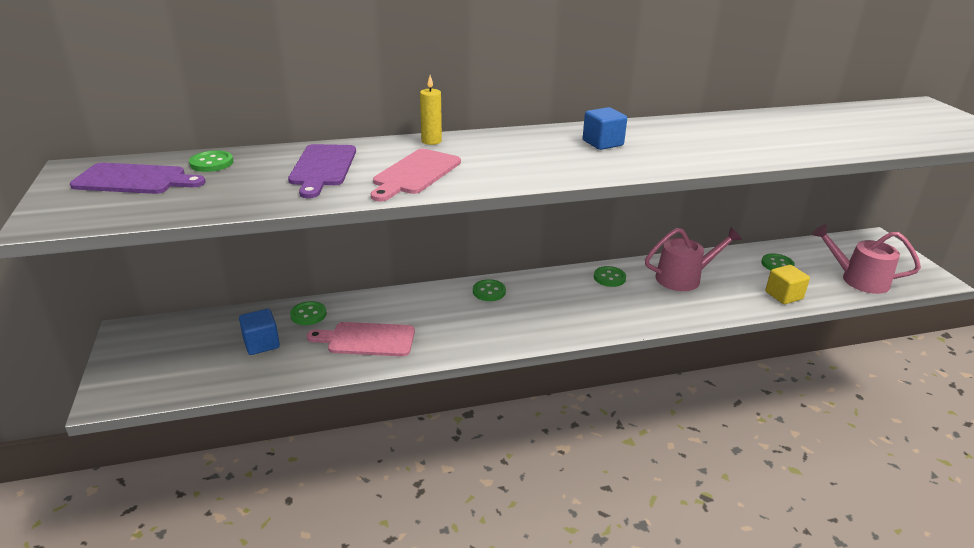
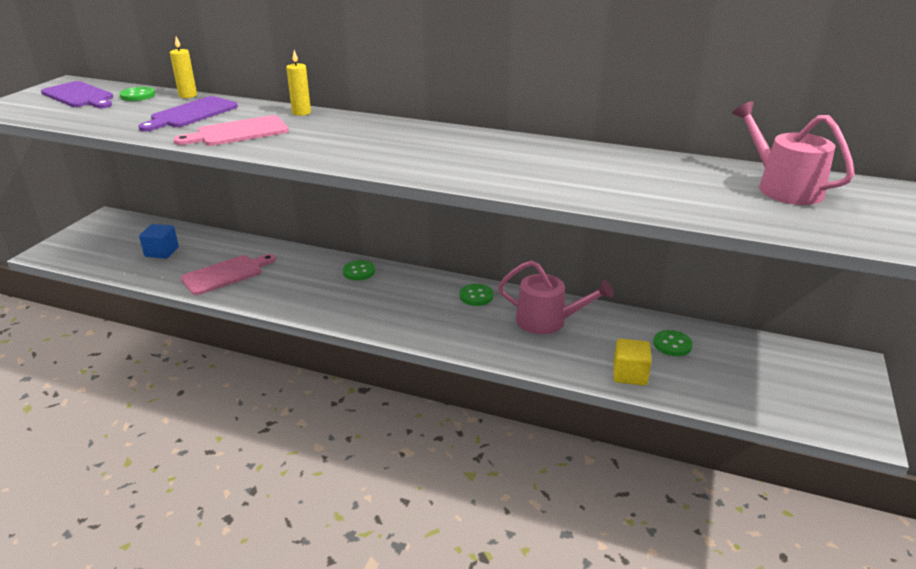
camera: 35 degrees right, 0 degrees up
green button [290,301,326,325] -> none
pink cutting board [307,322,415,356] -> pink cutting board turned 105 degrees clockwise [181,254,276,295]
blue cube [583,107,627,150] -> none
pink watering can [812,224,921,294] -> pink watering can moved to [732,101,855,205]
none -> yellow candle [170,37,197,98]

